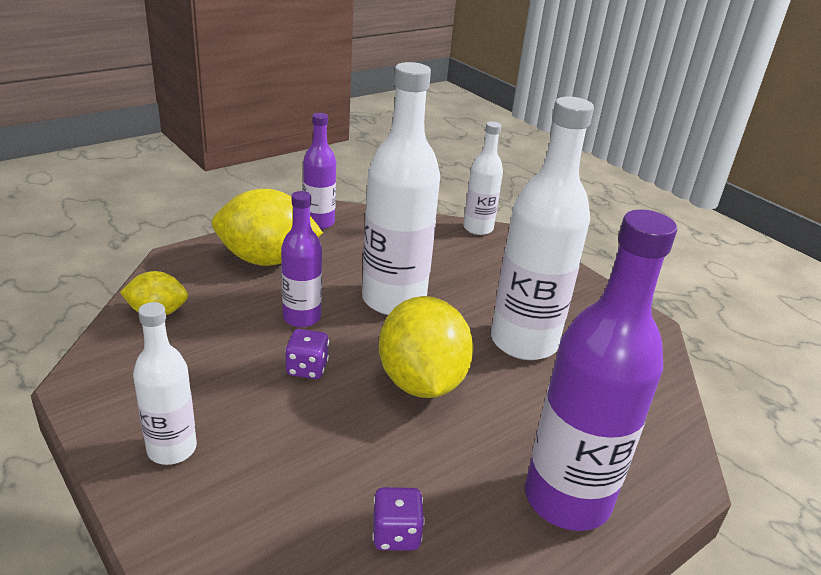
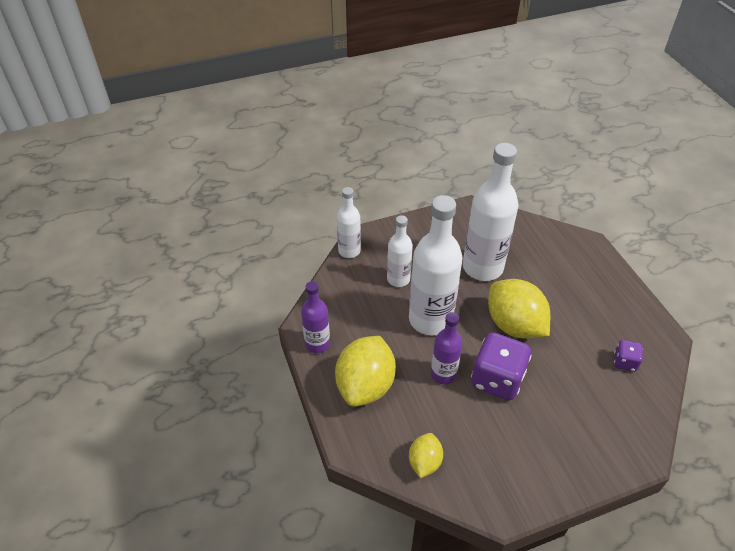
camera: 70 degrees left, 15 degrees up
white bottle [133,302,197,465] -> white bottle moved to [387,215,413,287]
purple dice [285,329,329,379] -> purple dice [471,332,532,400], size x1.98
yellow lemon [379,296,473,398] -> yellow lemon turned 45 degrees clockwise [488,279,550,339]
purple bottle [525,209,677,531] -> none

